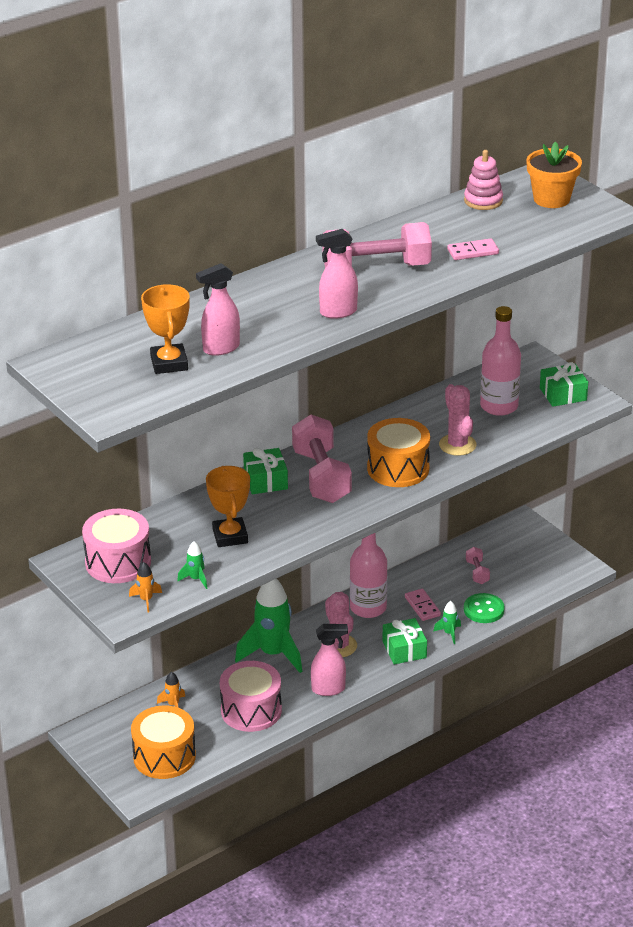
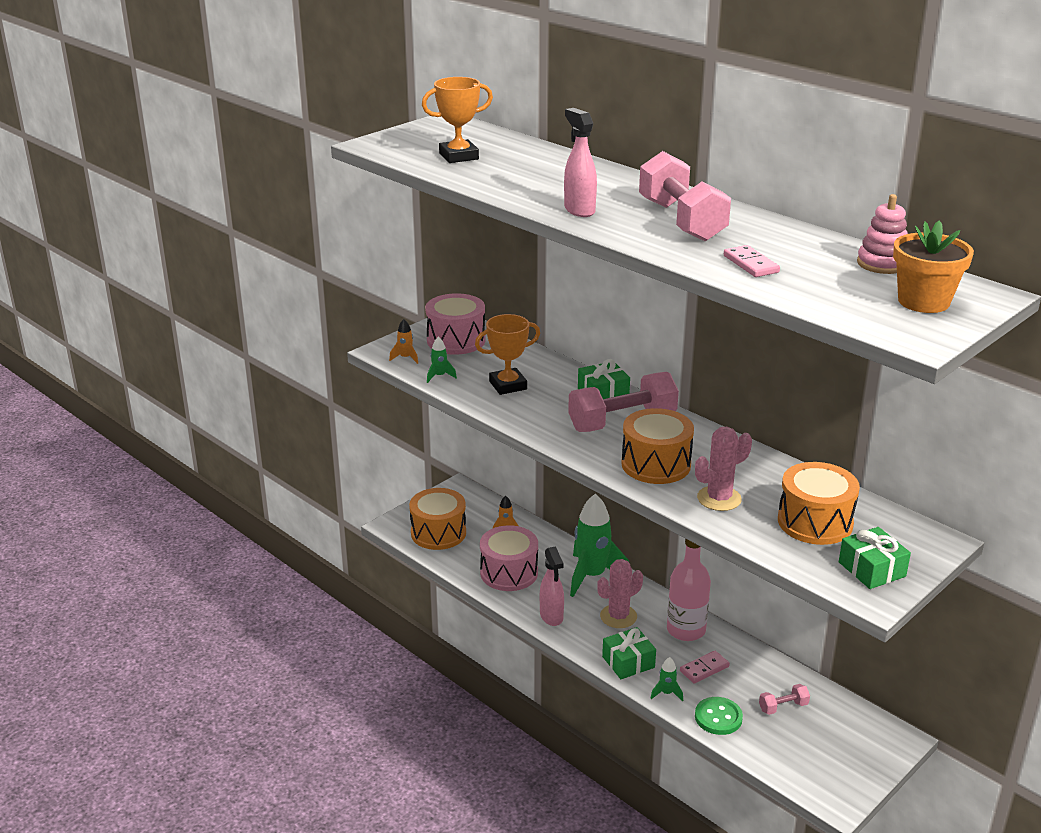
camera: 80 degrees right, 5 degrees down
pink spray bottle [196,263,240,356] -> none
pink bottle [480,306,521,416] -> orange drum [778,462,860,545]

